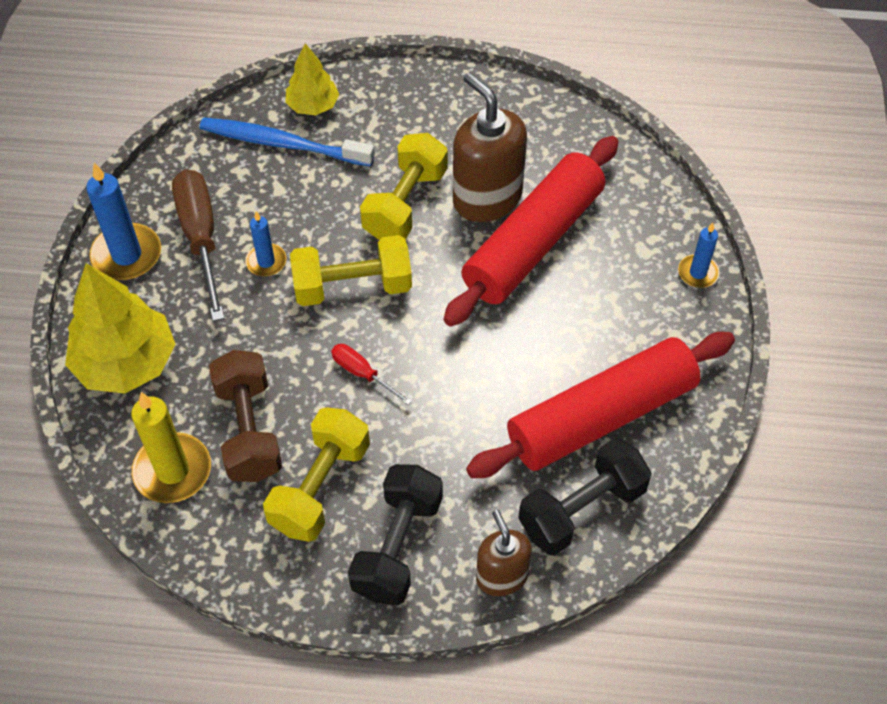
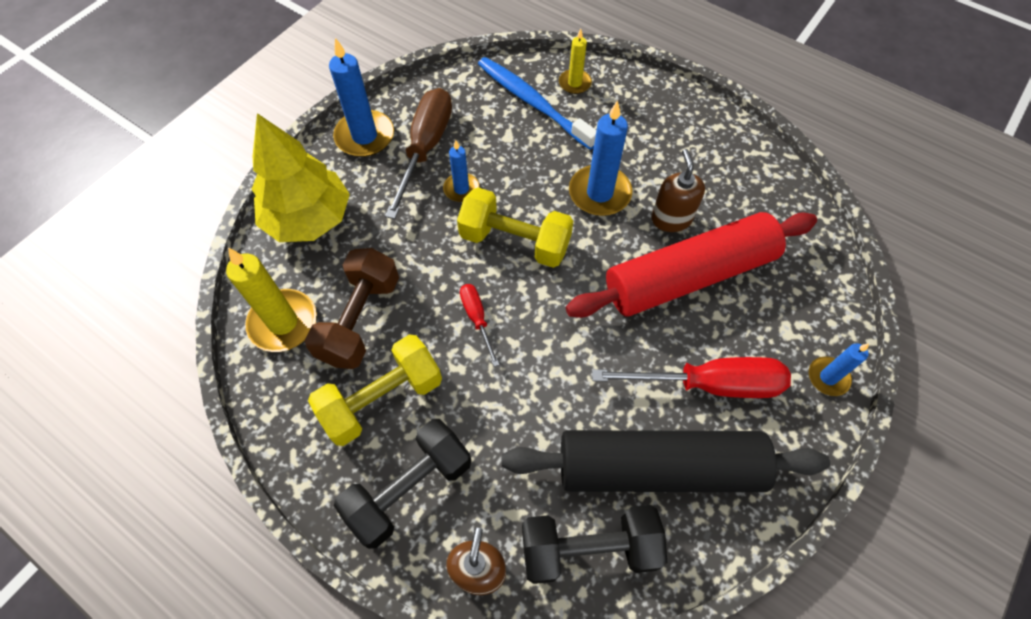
camera: 30 degrees right, 5 degrees up
yellow tree [285,43,339,115] -> yellow candle [559,29,592,94]
yellow dumbbell [360,133,448,240] -> blue candle [569,100,632,216]
brown soap dispenser [453,72,527,222] -> brown soap dispenser [651,149,705,232], size x0.60
red rolling pin [466,332,735,478] -> black rolling pin [502,430,830,492]
none -> red screwdriver [592,357,791,398]

